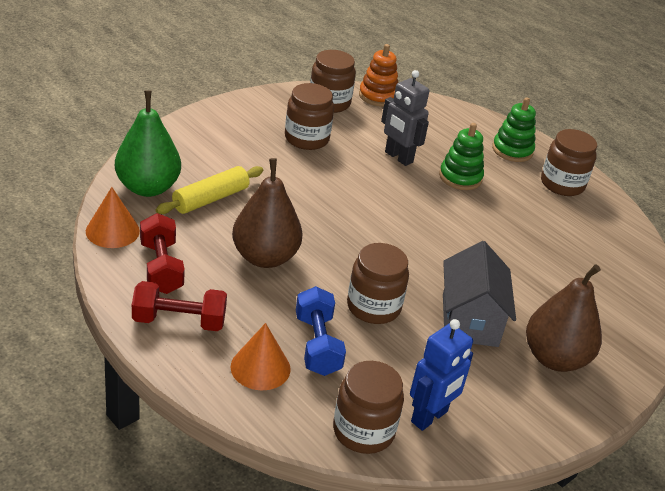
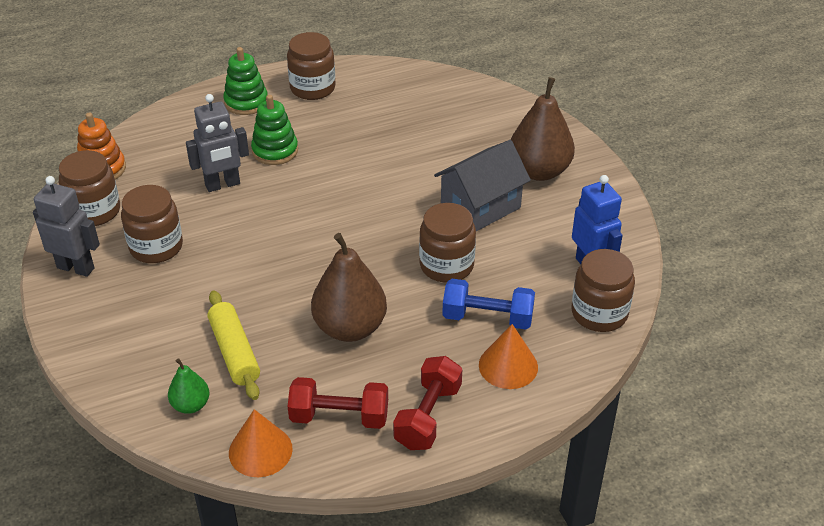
camera: 65 degrees left, 5 degrees up
green pear [115,90,181,197] -> green pear [168,358,210,414], size x0.51
grey house [443,241,516,347] -> grey house turned 60 degrees counterclockwise [434,140,531,231]
none -> grey robot [33,176,100,277]

